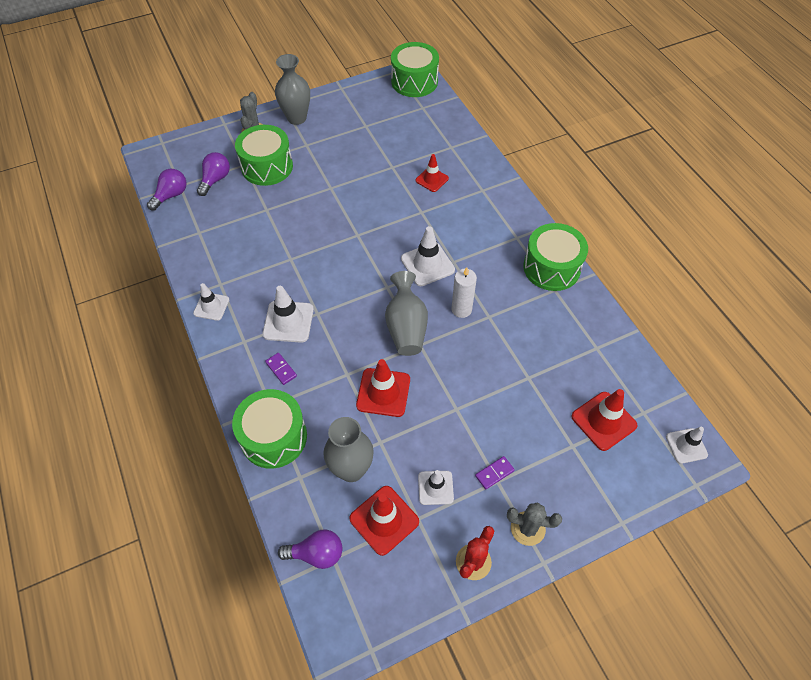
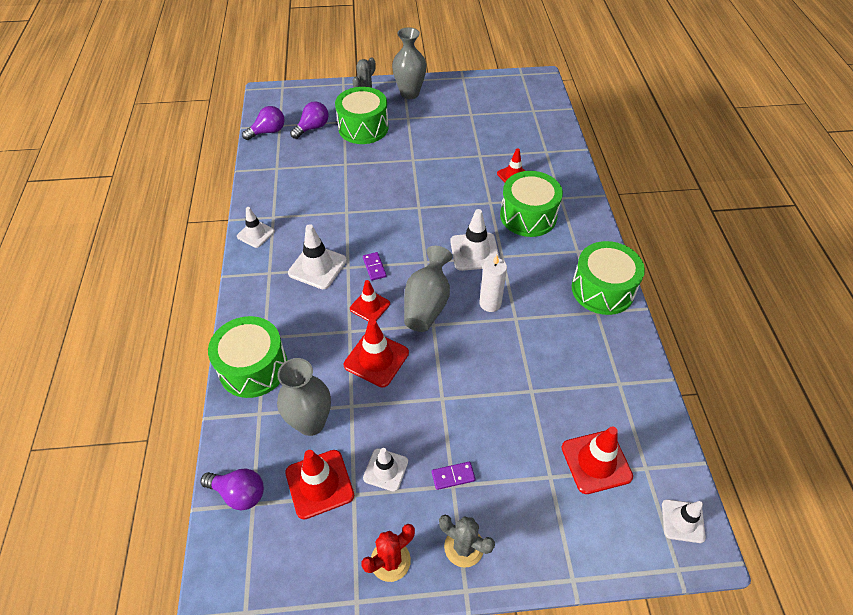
camera: 20 degrees right, 5 degrees down
purple domino [265,353,297,385] -> purple domino moved to [363,252,386,281]
green drum [391,42,439,97] -> green drum moved to [500,171,563,237]
none -> red traffic cone [350,280,390,321]

